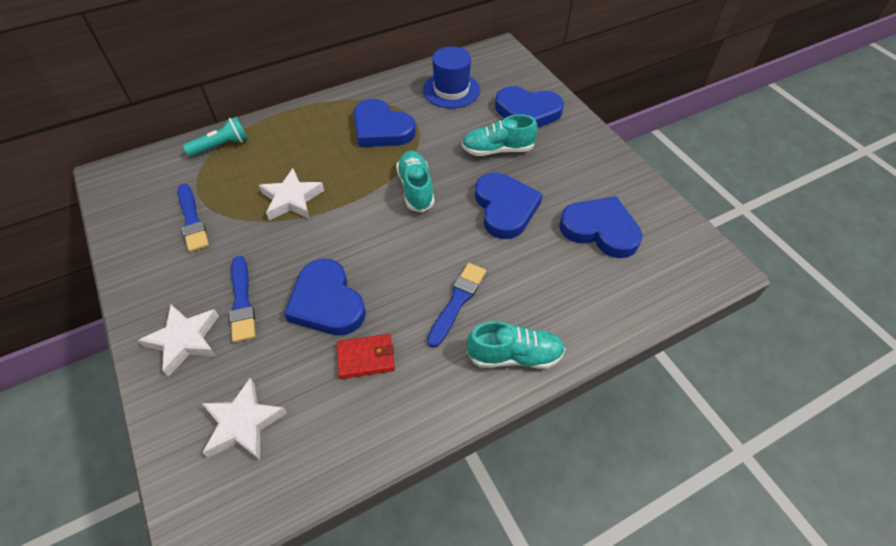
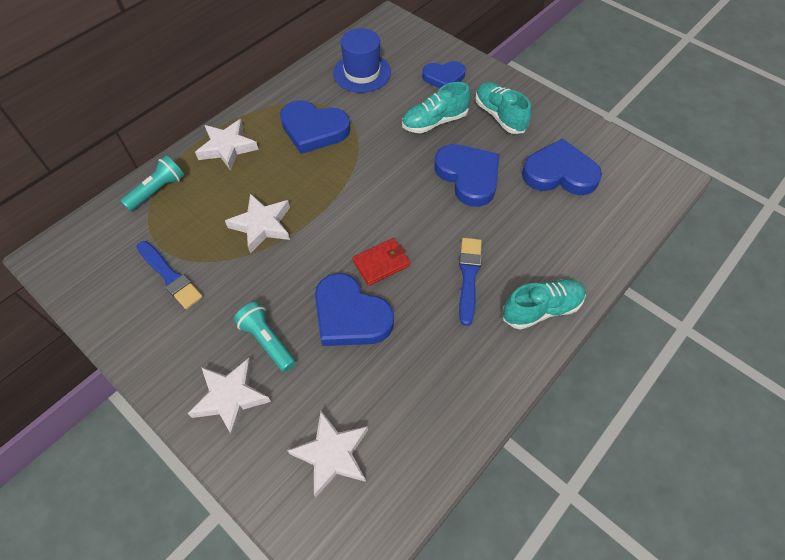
camera: 20 degrees left, 5 degrees up
blue brush [229,256,256,343] -> turquoise flashlight [234,302,296,372]
red wallet [336,334,395,379] -> red wallet moved to [352,238,410,286]
turquoise shoe [396,151,434,212] -> turquoise shoe moved to [475,82,531,134]
blue heart [495,86,564,128] -> blue heart [422,61,466,88], size x0.65
none -> white star [195,119,259,171]

